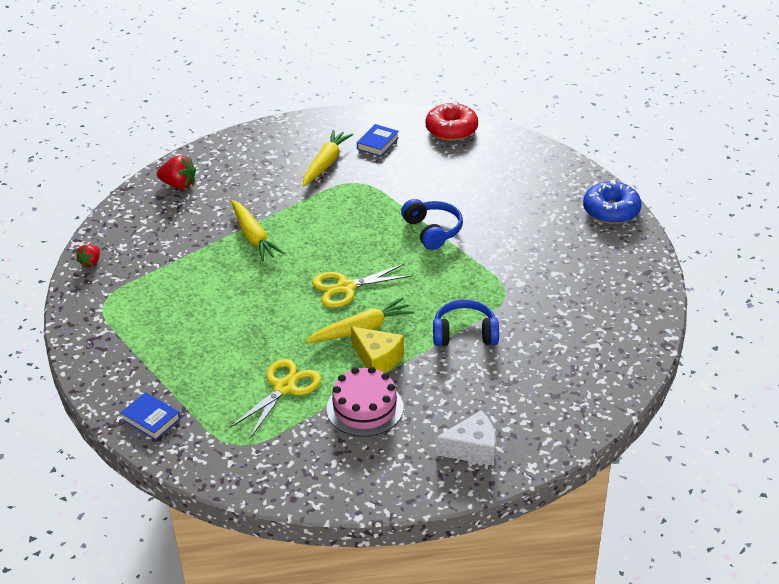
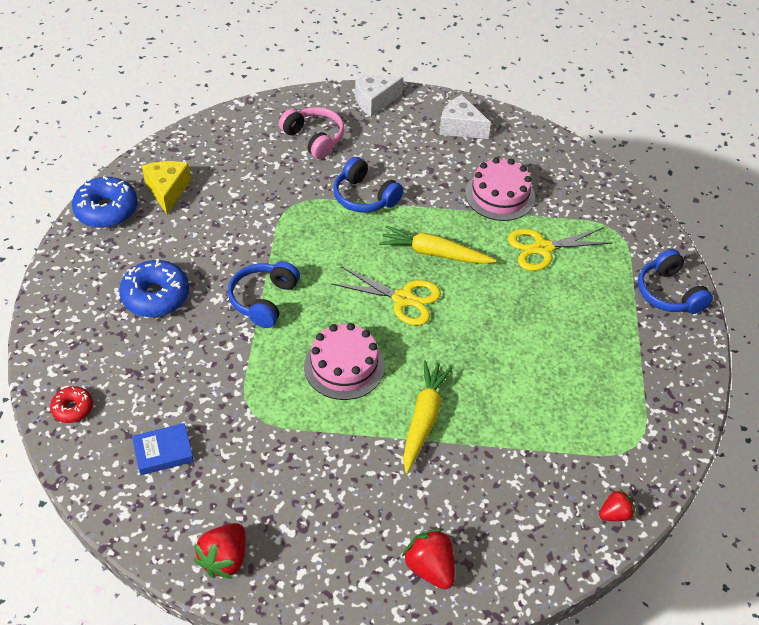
camera: 140 degrees left, 10 degrees up
blue book [121,392,181,440] -> blue headphones [638,249,713,314]
yellow carrot [303,130,353,186] -> none
yellow cheese [351,326,404,373] -> yellow cheese moved to [142,161,191,214]
red donut [426,102,478,141] -> red donut [50,386,93,423], size x0.55
none -> blue donut [119,259,189,317]
none -> red strawberry [194,523,246,579]
none -> pink headphones [279,107,344,159]
none -> pink cake [304,323,385,400]
none -> white cheese [355,74,403,117]

